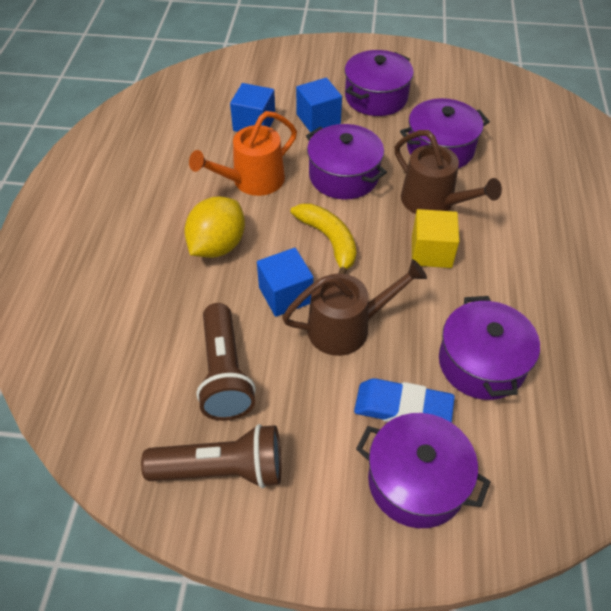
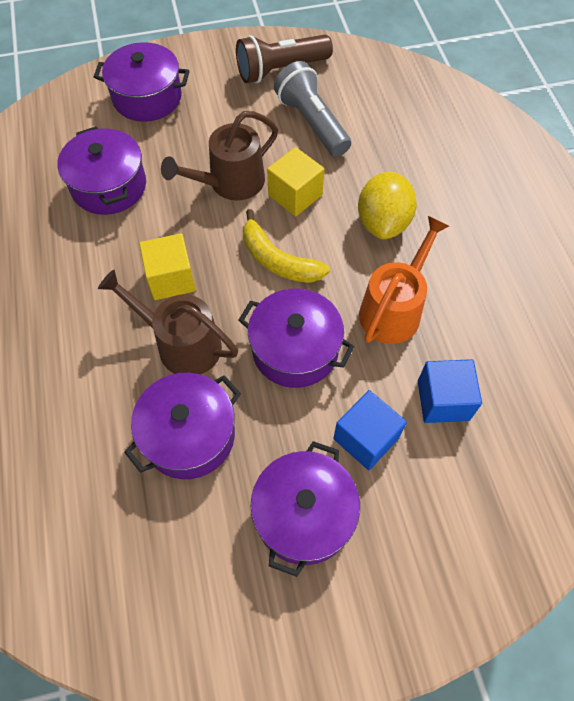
camera: 160 degrees right, 10 degrees up
brown flashlight [196,303,256,421] -> grey flashlight [274,61,351,157]
blue cube [257,248,314,317] -> yellow cube [267,147,324,217]
blue eraser [354,378,455,423] -> none

